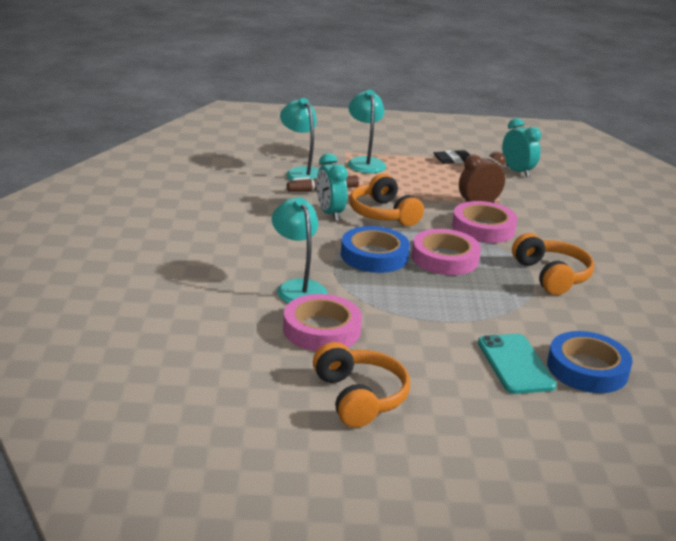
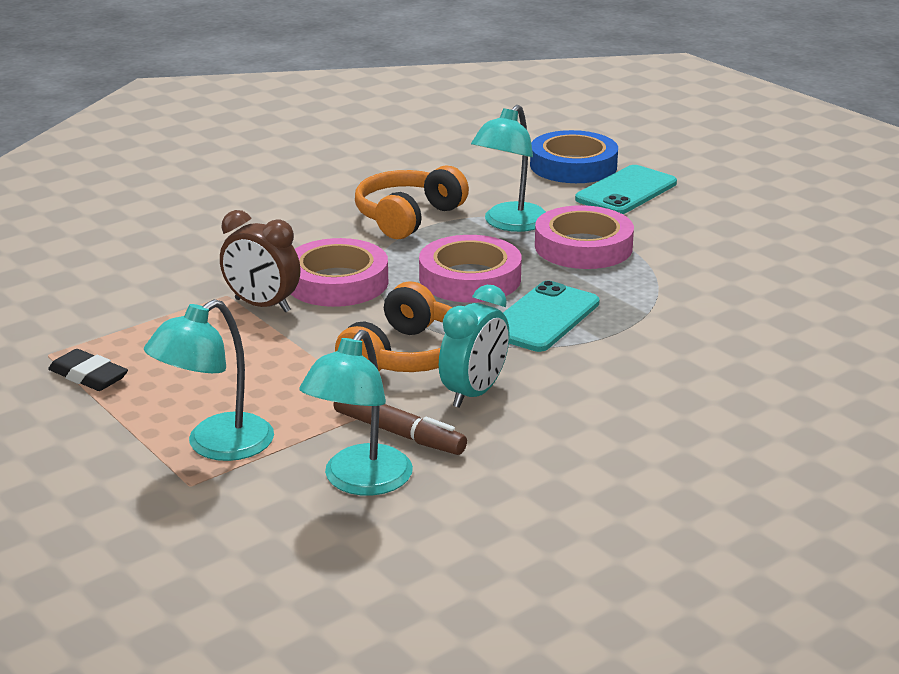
camera: 125 degrees left, 0 degrees up
turquoise lamp [272,198,327,303] -> turquoise lamp moved to [471,105,546,232]
pink tape [283,294,362,351] -> pink tape moved to [535,205,634,269]
orange headphones [313,342,410,428] -> none
blue tape [341,226,410,273] -> turquoise phone [503,281,600,352]
turquoise clock [502,118,541,177] -> none

